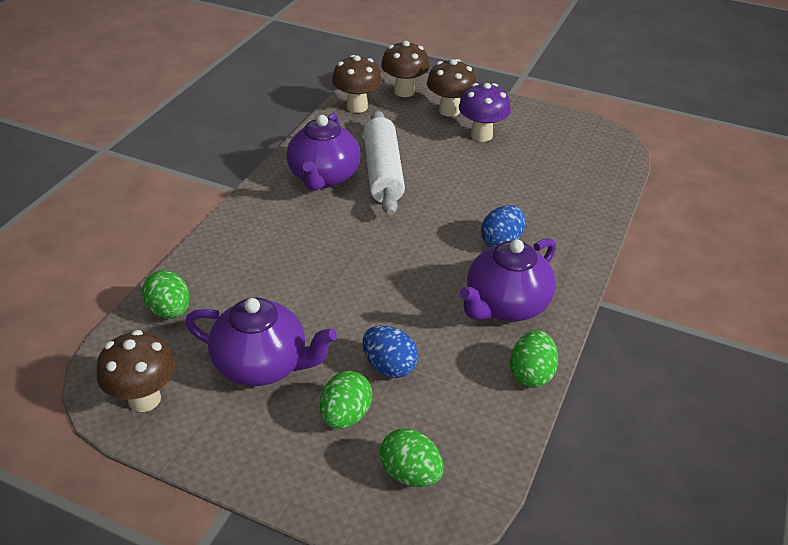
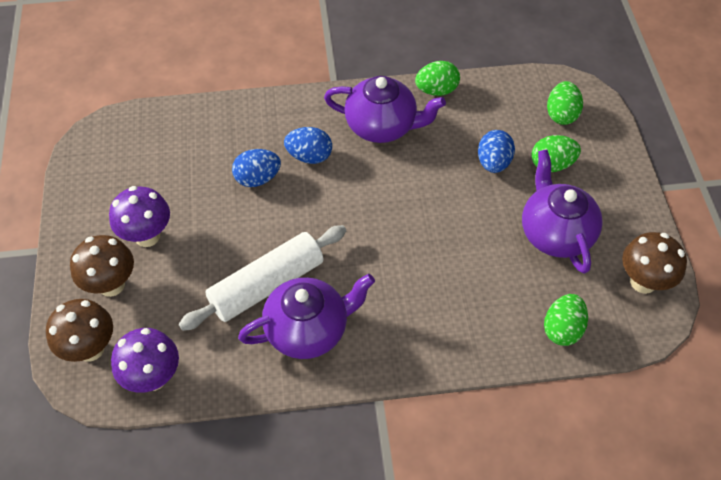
camera: 120 degrees left, 15 degrees up
brown mushroom [332,55,382,113] -> purple mushroom [111,328,179,393]
none -> blue egg [232,149,281,187]

